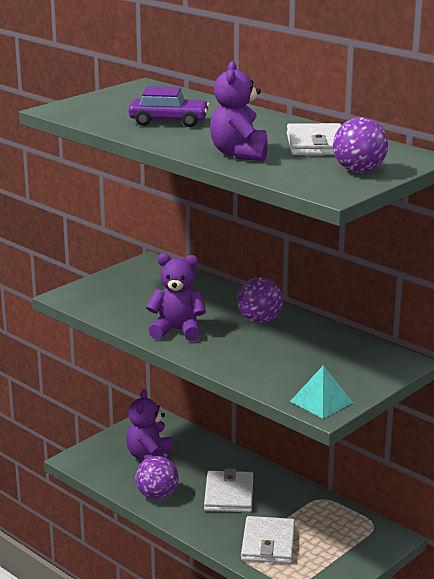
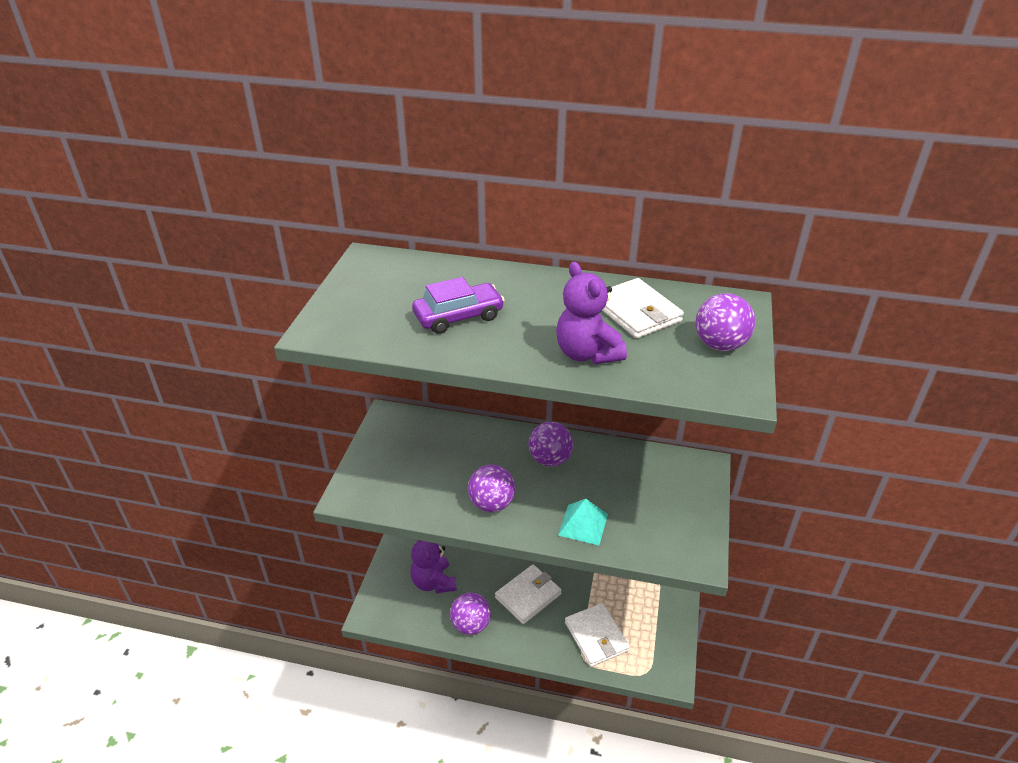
camera: 30 degrees left, 15 degrees up
purple teddy bear [146,254,206,341] -> purple ball [468,465,515,512]
white wallet [204,469,253,512] -> white wallet turned 75 degrees clockwise [495,565,562,624]
turquoise pyramid [290,366,353,418] -> turquoise pyramid moved to [558,499,608,545]

